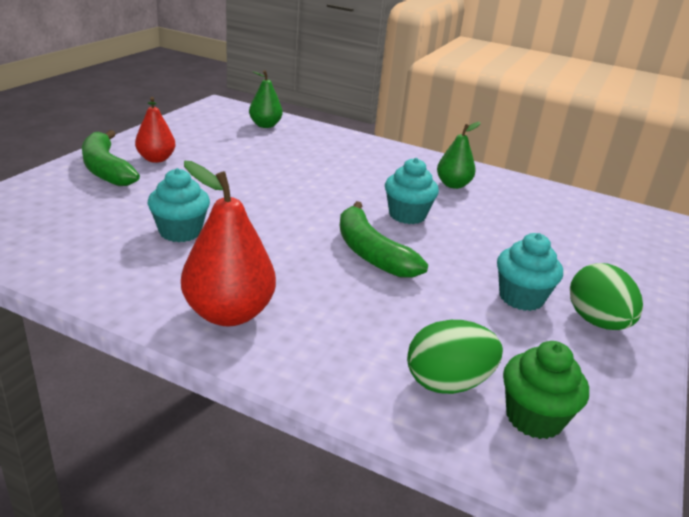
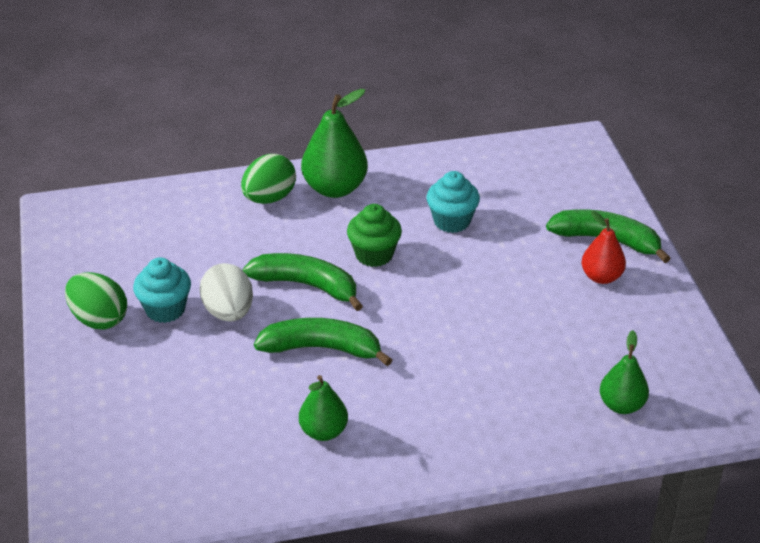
camera: 145 degrees right, 10 degrees up
red pear [181,161,276,326] -> green pear [301,89,368,198]
turquoise cupcake [385,158,439,224] -> green banana [254,318,392,366]
green egg [407,320,503,394] -> green egg moved to [241,154,296,204]
green cupcake [503,341,589,439] -> green cupcake moved to [347,204,402,267]
none -> white egg [200,263,253,322]

